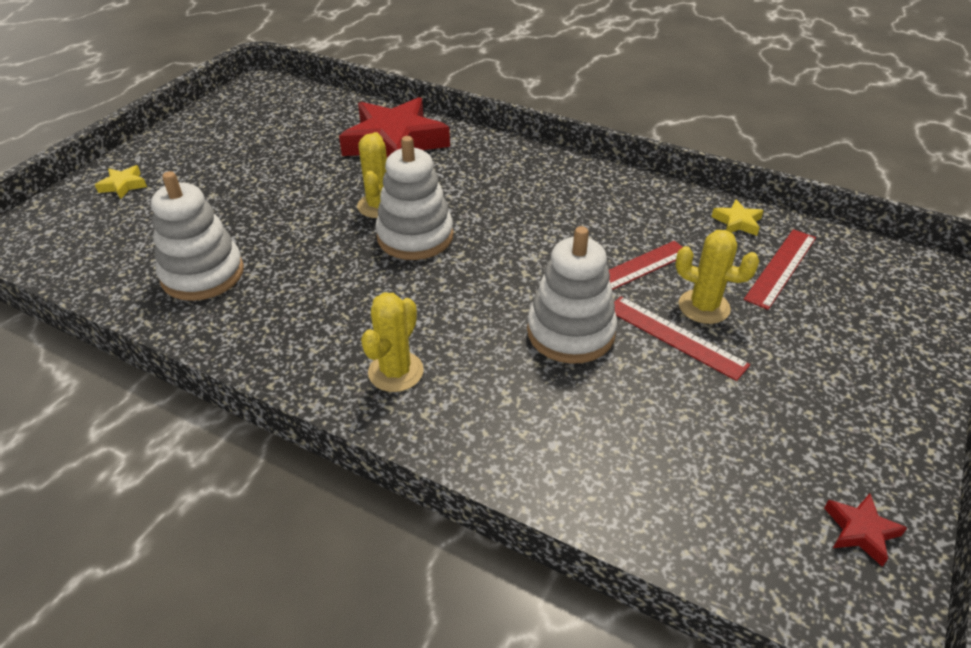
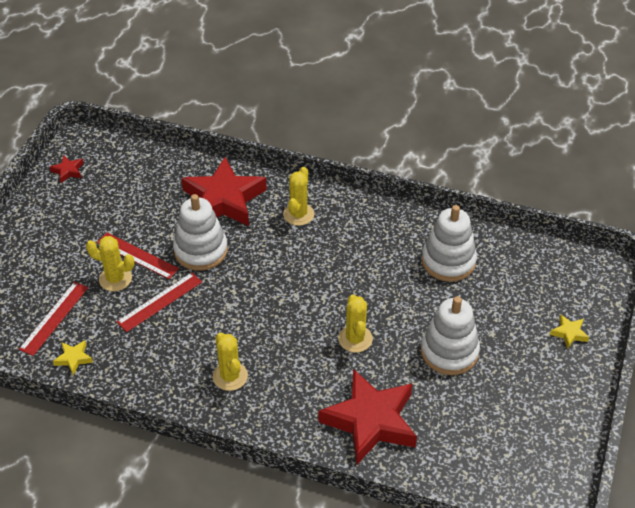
camera: 170 degrees right, 5 degrees up
white stacking toy [376,136,453,260] -> white stacking toy moved to [421,296,480,375]
none -> red star [181,157,267,226]
none -> yellow cactus [213,332,248,391]

